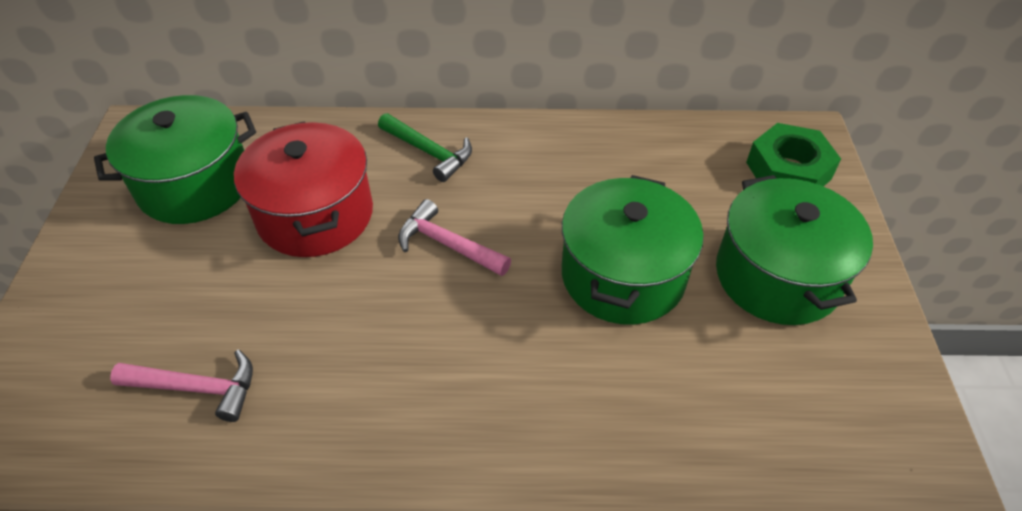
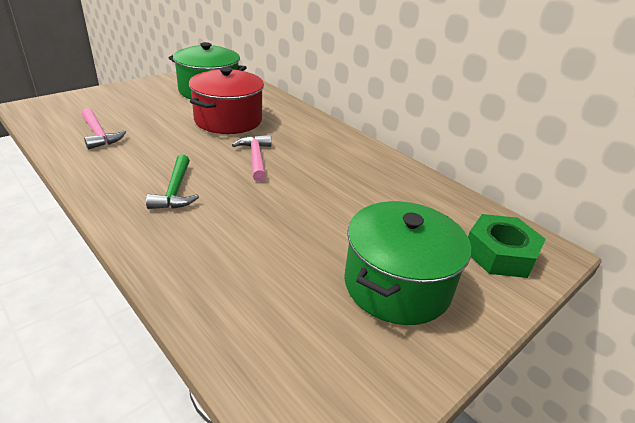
camera: 45 degrees right, 15 degrees down
green hammer [378,113,472,182] -> green hammer moved to [146,155,199,209]
green pot [562,175,704,325] -> none

